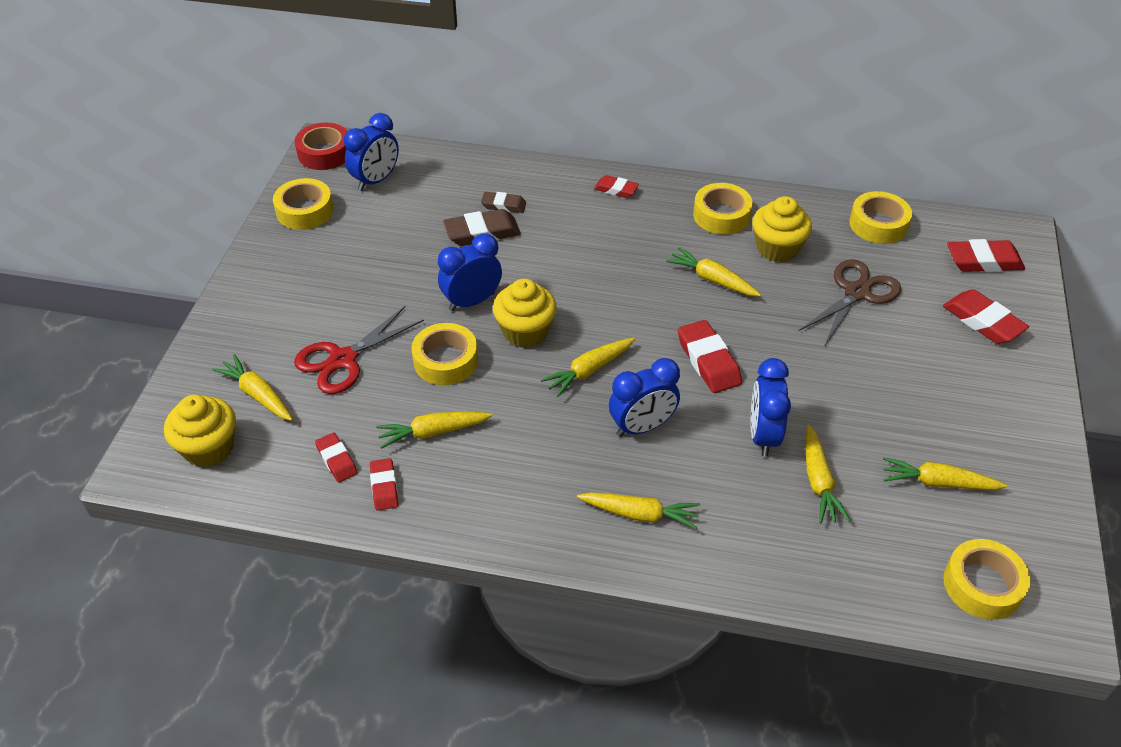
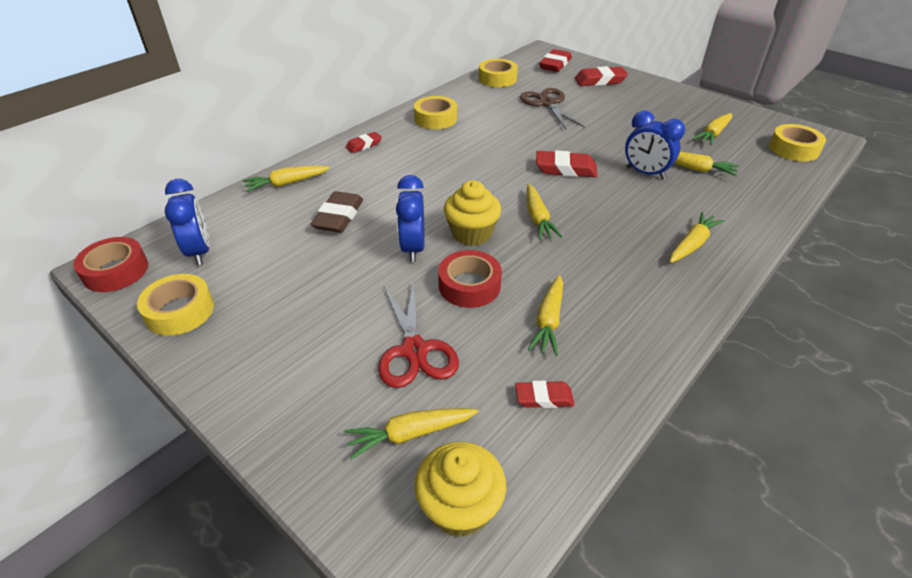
camera: 60 degrees left, 5 degrees down
red eraser [370,458,398,511] -> none
yellow tape [412,323,478,385] -> red tape [438,250,502,308]
brown eraser [481,192,526,213] -> none
blue clock [609,358,680,437] -> none
yellow carrot [666,247,761,296] -> yellow carrot moved to [243,166,330,192]
yellow cupcake [752,196,812,262] -> none

